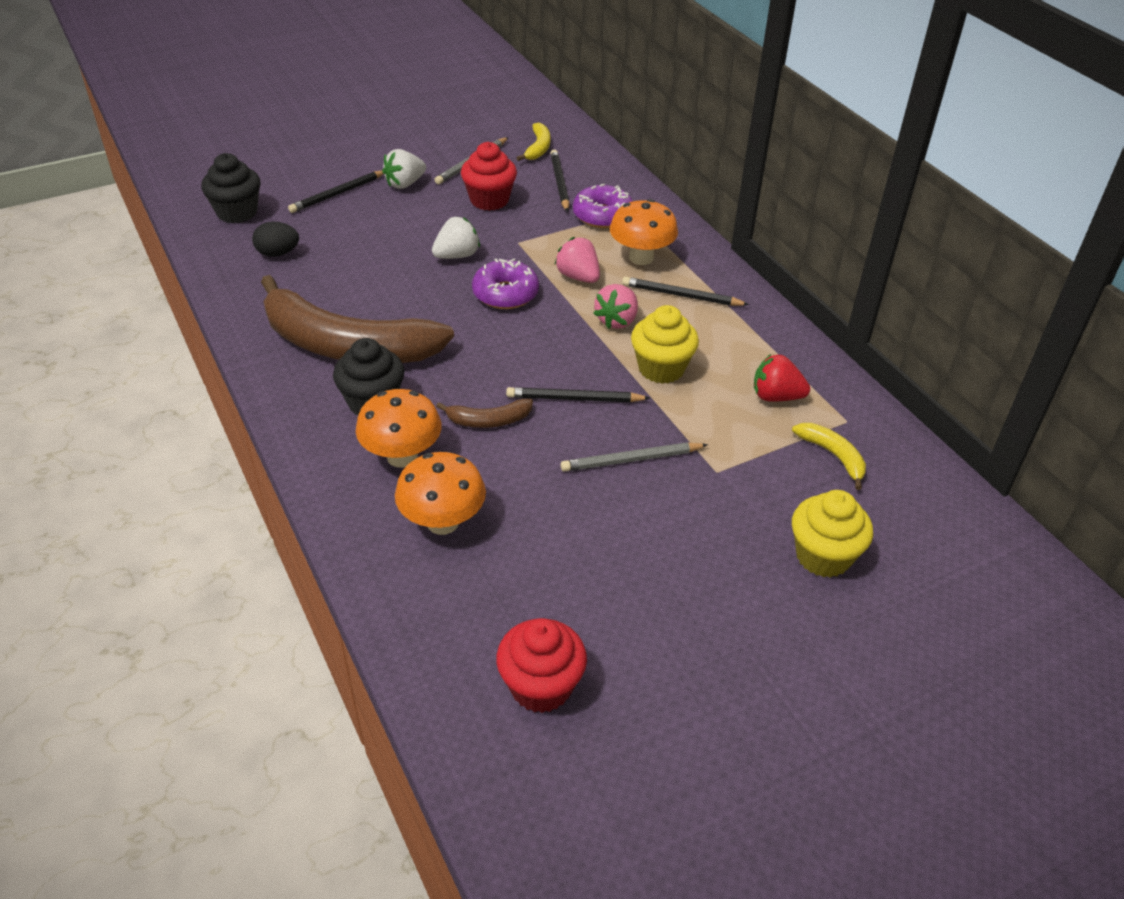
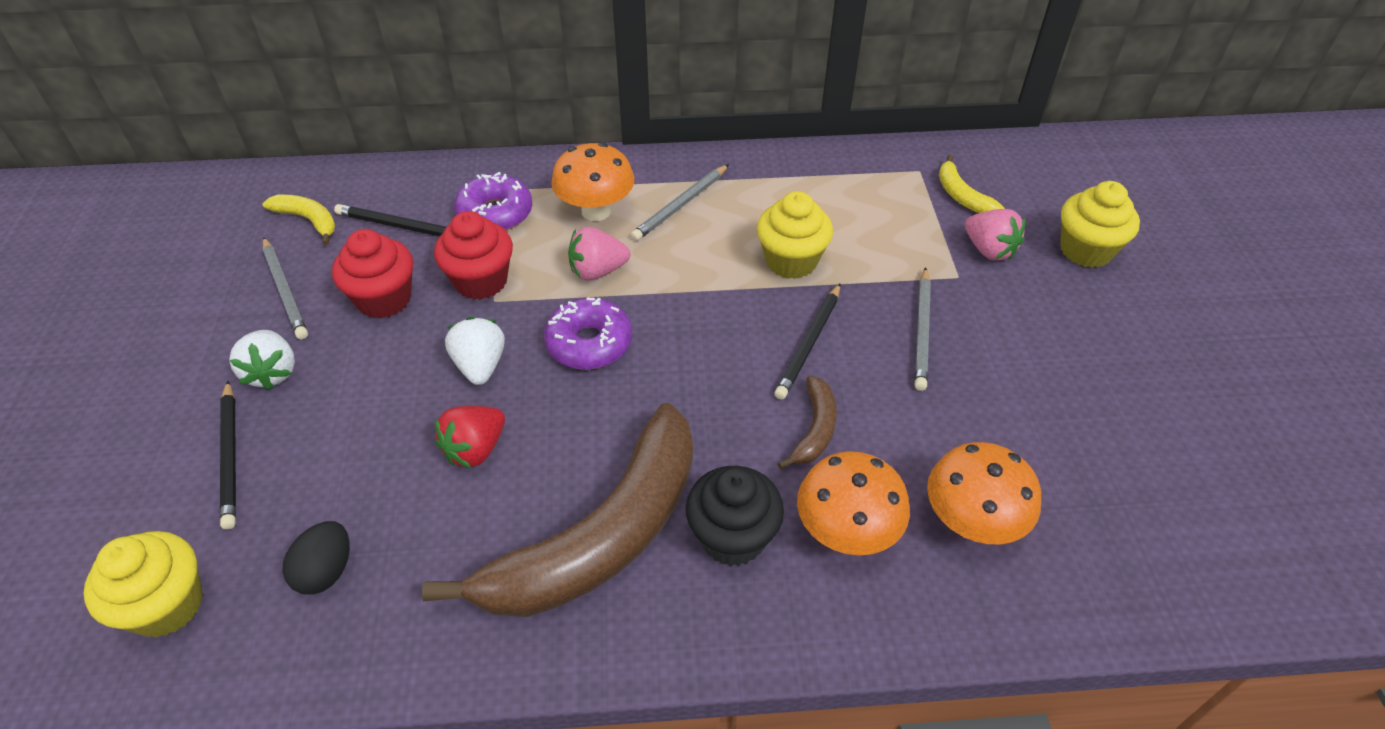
camera: 65 degrees left, 5 degrees up
black cupcake [201,153,261,223] -> yellow cupcake [83,531,203,638]
red cupcake [496,618,587,713] -> red cupcake moved to [434,211,513,300]
pink strawberry [593,284,638,329] -> pink strawberry moved to [965,209,1025,260]
black pencil [622,276,749,306] -> grey pencil [631,164,729,241]
red strawberry [754,354,810,402] -> red strawberry moved to [435,406,505,468]
yellow banana [792,423,866,490] -> yellow banana turned 105 degrees counterclockwise [939,154,1005,213]

